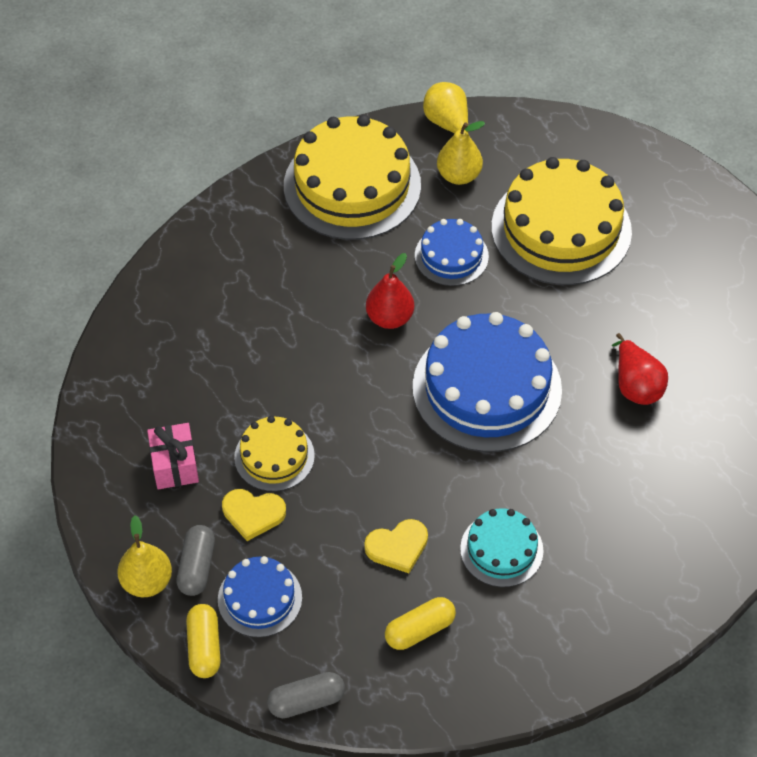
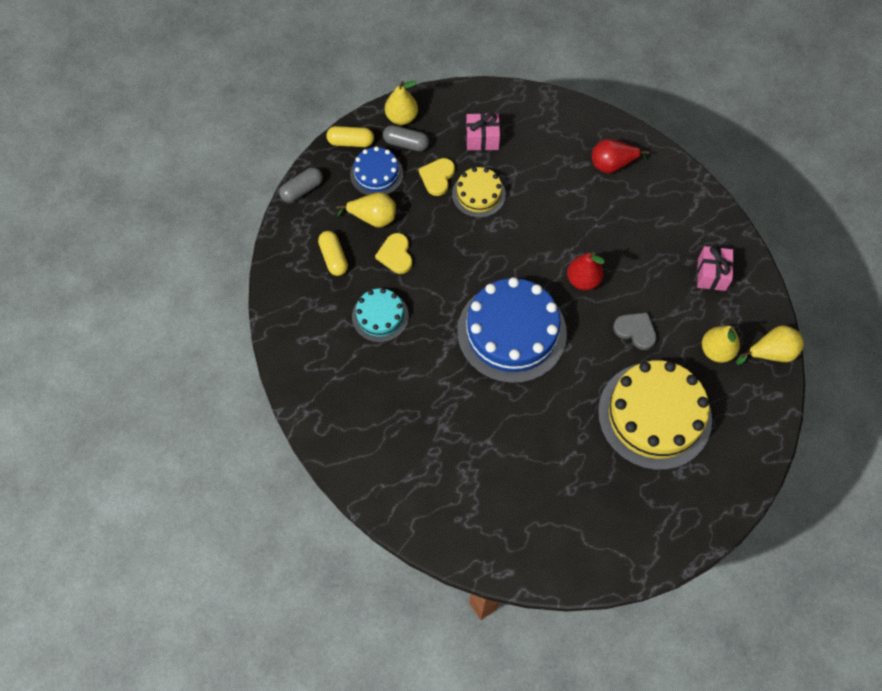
camera: 100 degrees right, 10 degrees up
grey capsule [267,672,345,718] -> grey capsule turned 60 degrees clockwise [279,167,323,202]
yellow cake [284,115,421,240] -> pink gift [697,246,734,291]
blue cake [415,219,489,286] -> grey heart [613,312,657,350]
red pear [612,333,668,405] -> red pear moved to [592,139,649,173]
none -> yellow pear [336,192,396,228]

